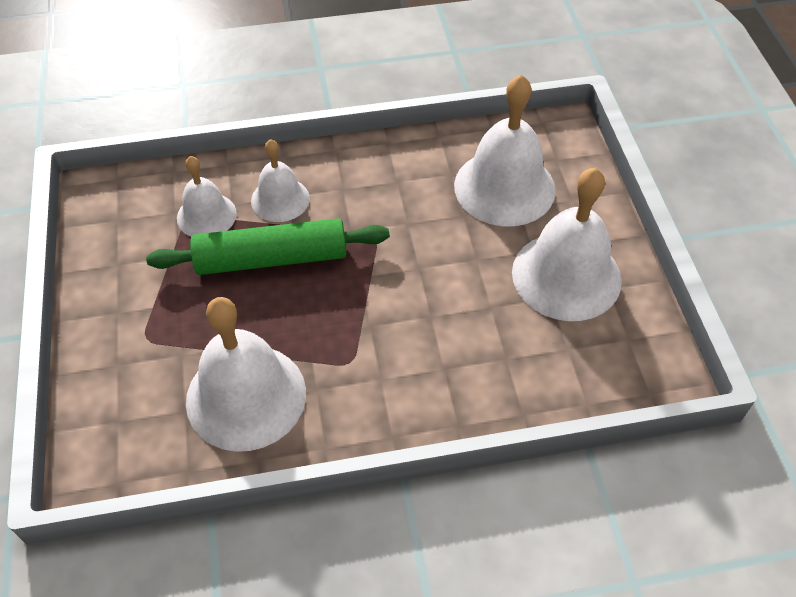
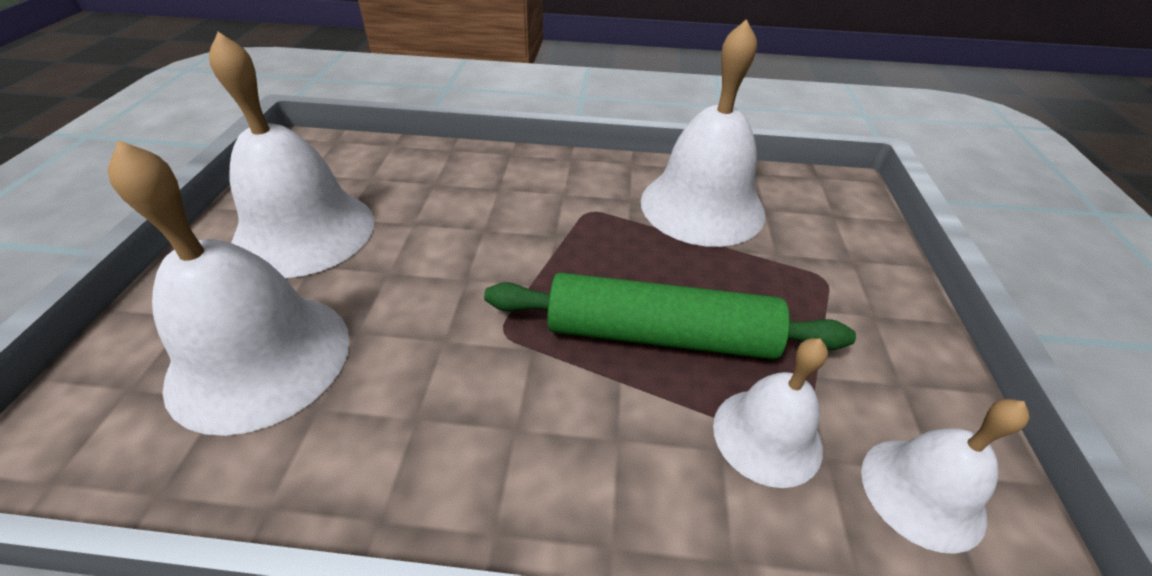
camera: 165 degrees left, 10 degrees down
white bell [251,139,310,222] -> white bell moved to [861,399,1030,554]

